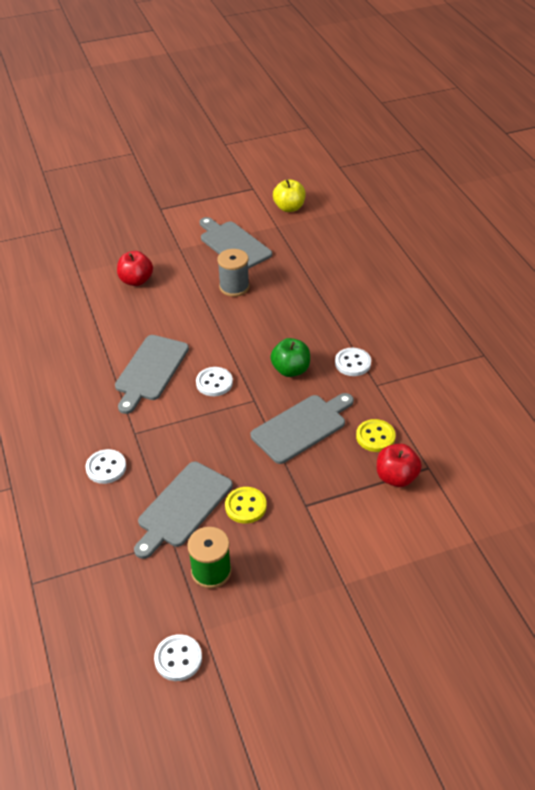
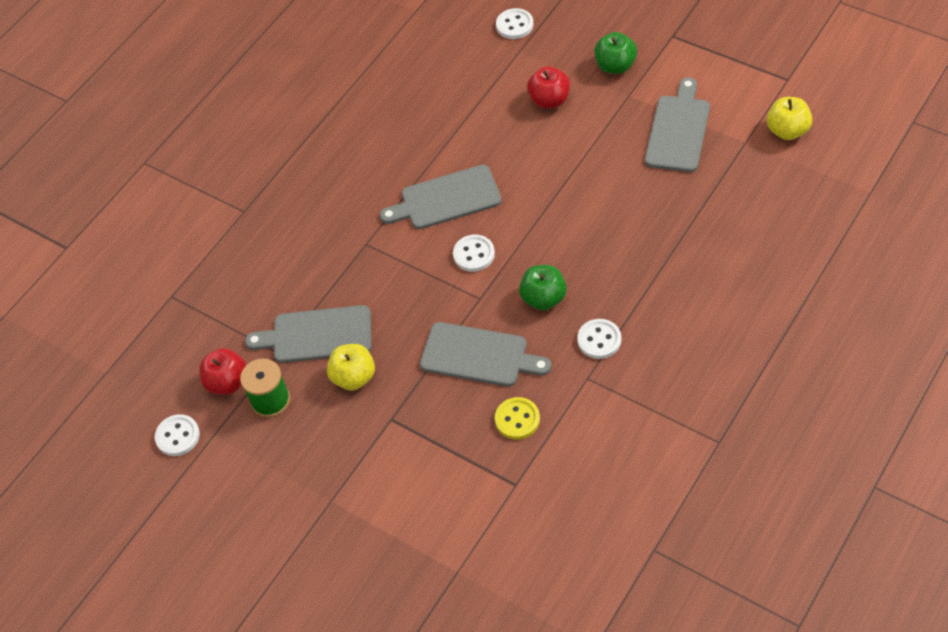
camera: 60 degrees right, 10 degrees up
white button [85,449,126,484] -> white button moved to [496,8,533,39]
grey spool [217,249,249,297] -> none
yellow button [225,487,267,524] -> yellow apple [327,344,375,390]
red apple [377,444,422,487] -> red apple moved to [199,348,246,395]
none -> green apple [594,32,637,74]

